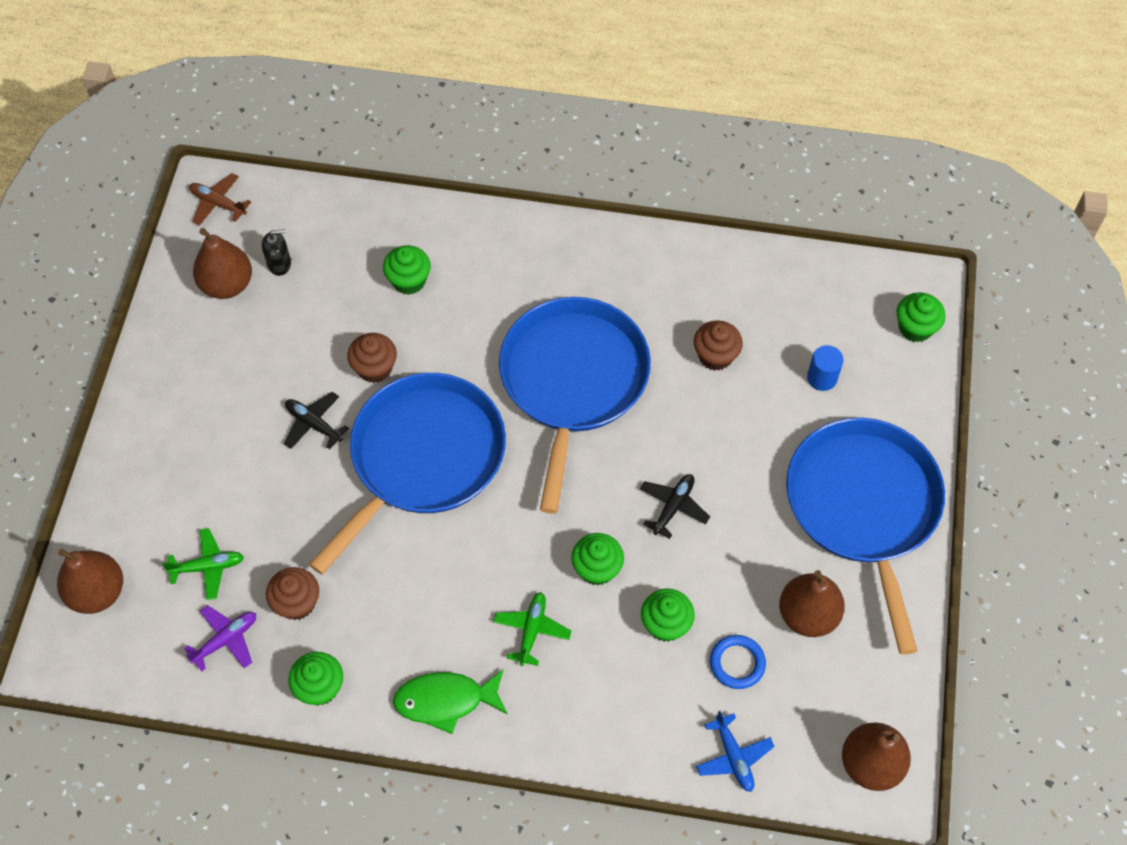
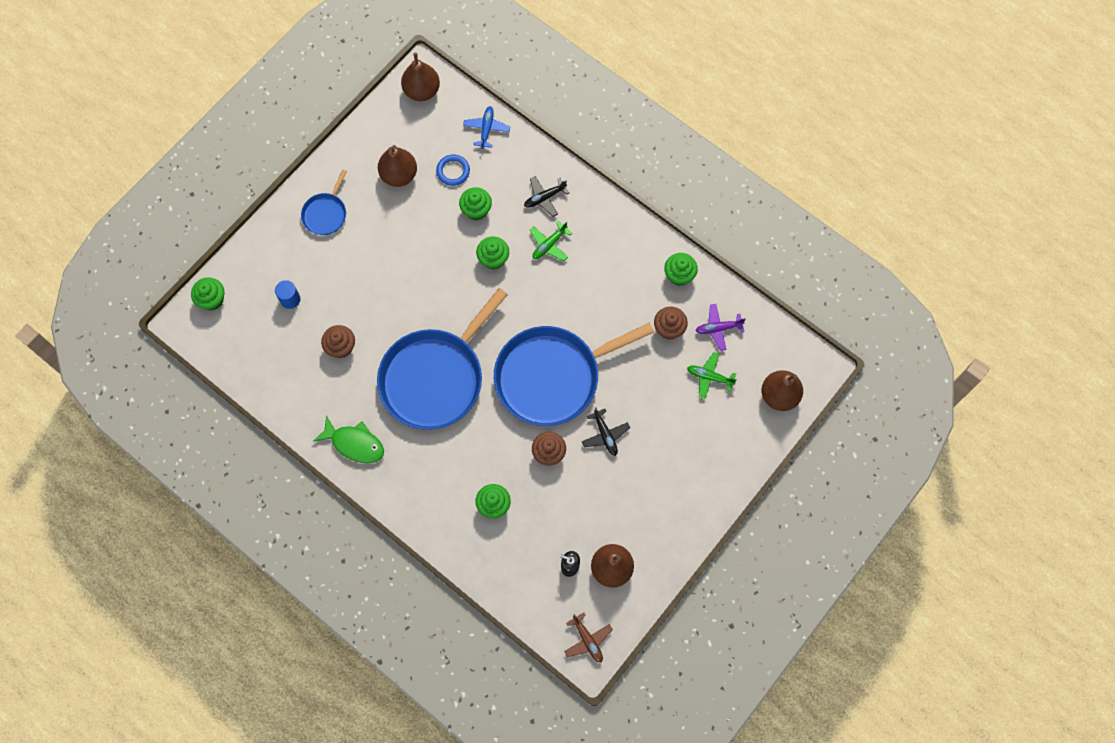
camera: 150 degrees left, 10 degrees up
green fish [393,669,507,734] -> green fish moved to [313,416,384,463]
black plane [640,474,710,539] -> black plane moved to [524,176,569,217]
blue pan [786,418,945,655] -> blue pan [301,169,347,235], size x0.45

